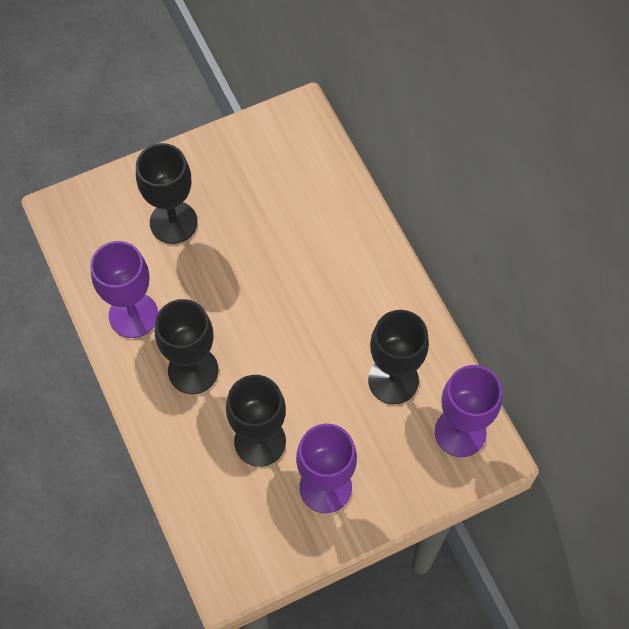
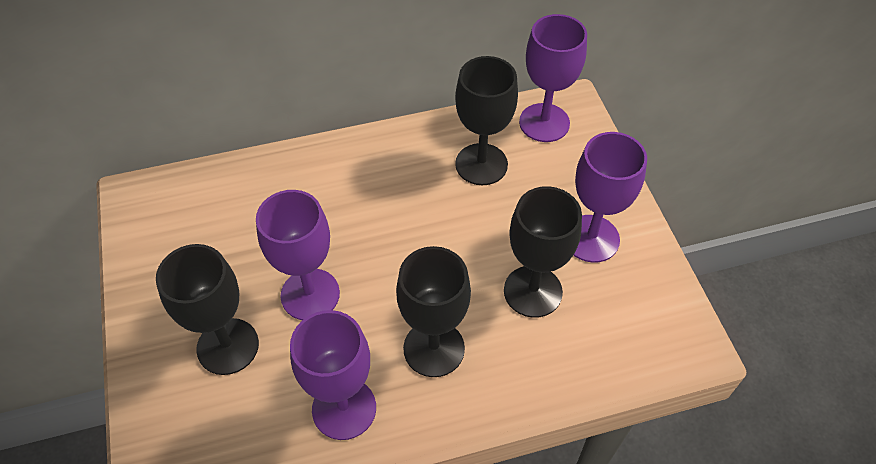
camera: 80 degrees left, 10 degrees down
none -> purple goblet [256,190,340,320]

